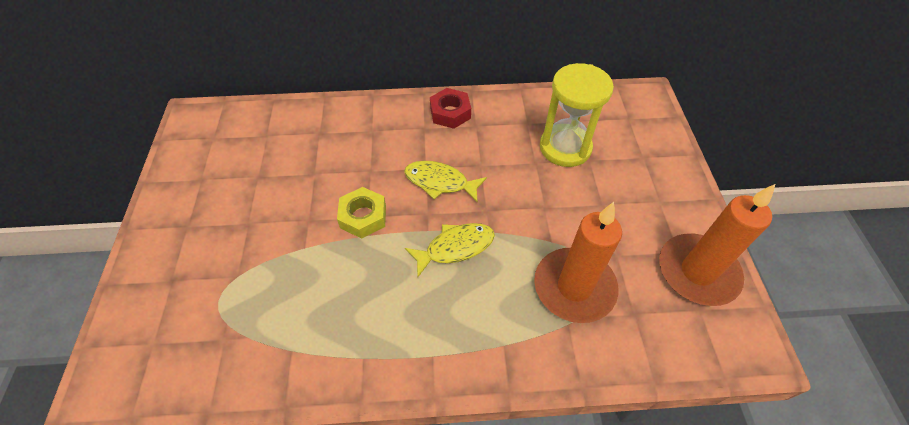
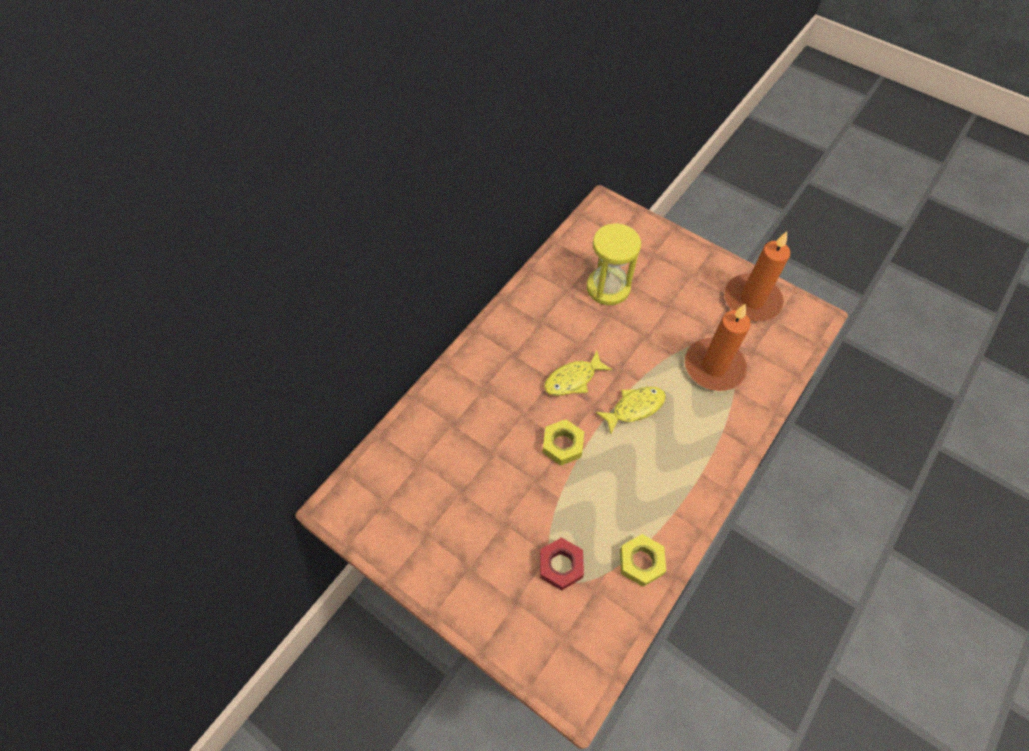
camera: 50 degrees left, 5 degrees up
yellow fish [405,223,495,277] -> yellow fish turned 45 degrees clockwise [596,387,666,434]
red nut [430,88,471,129] -> red nut moved to [540,537,584,591]
none -> yellow nut [620,534,666,587]

